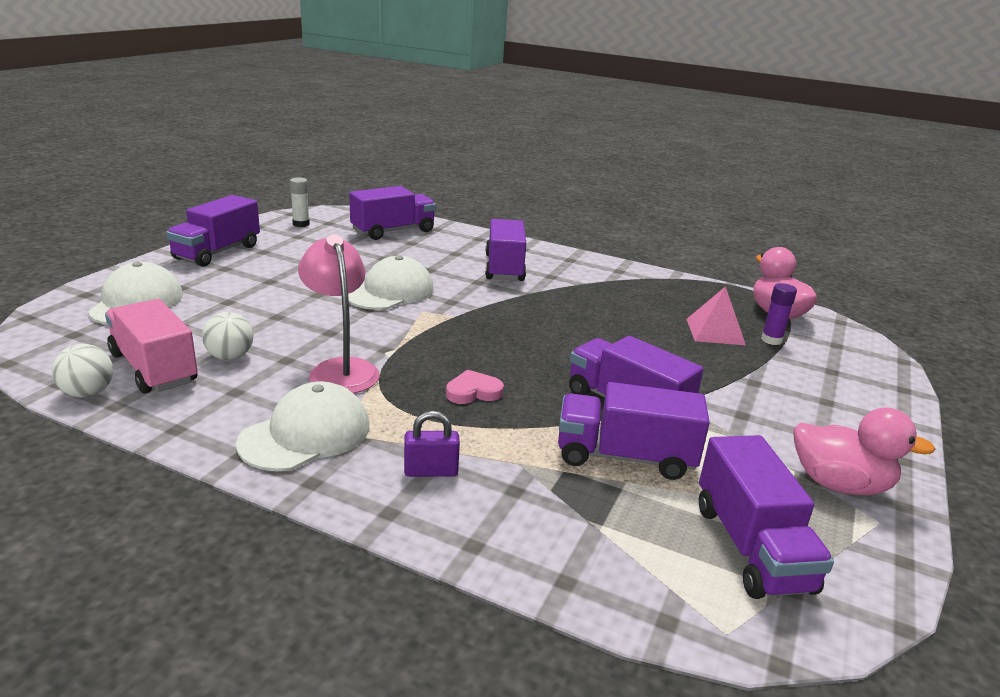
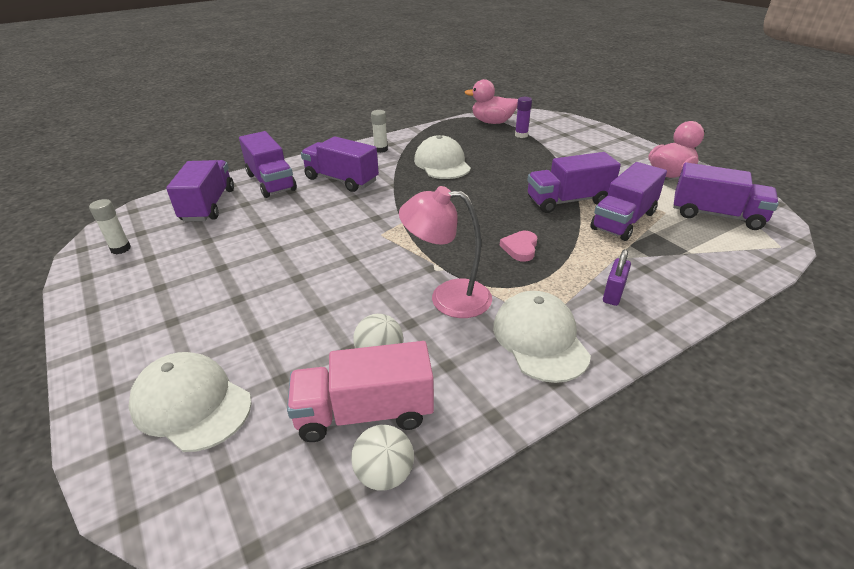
camera: 55 degrees left, 10 degrees up
purple truck [166,195,260,267] -> purple truck moved to [239,131,297,198]
white cap [348,255,434,310] -> white cap moved to [414,135,471,179]
pink pyramid [686,286,746,345] -> none
none -> white glue stick [371,110,388,153]

